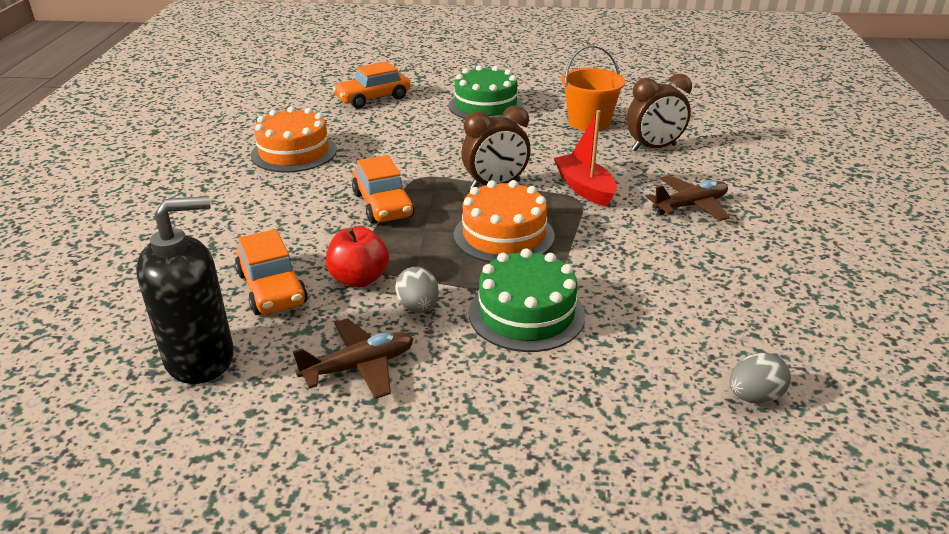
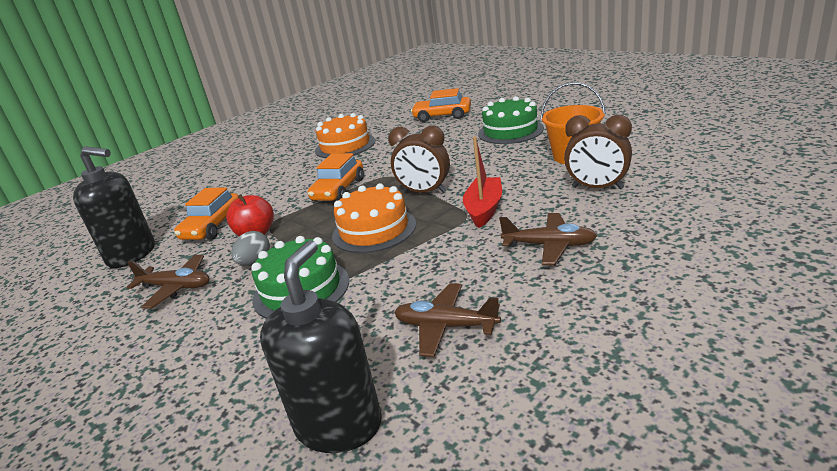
camera: 45 degrees right, 5 degrees down
grey egg [729,353,791,404] -> black soap dispenser [260,240,382,453]
none -> brown plane [394,283,501,357]

